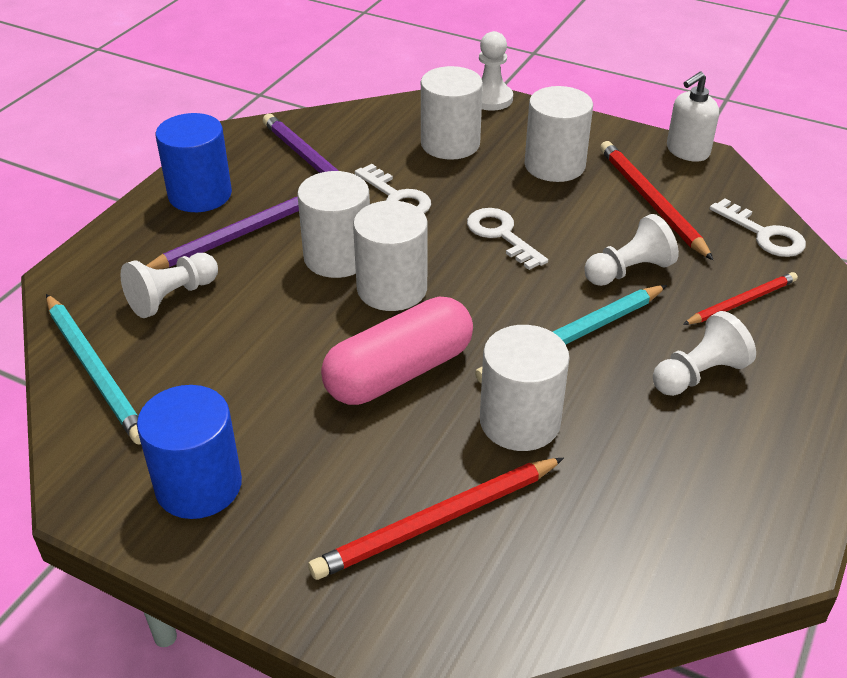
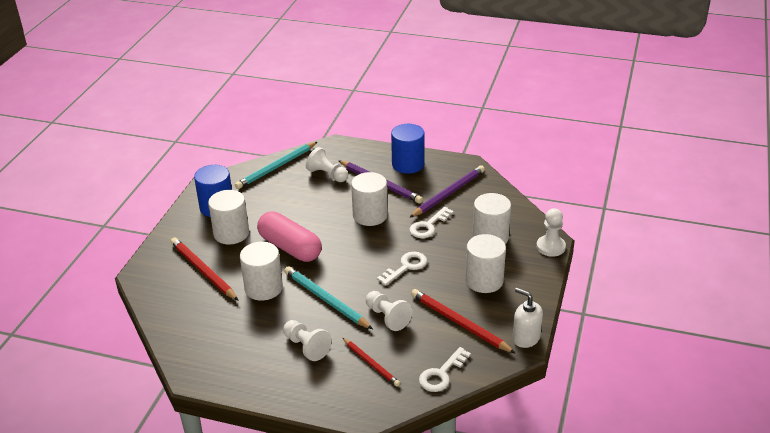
camera: 80 degrees right, 5 degrees down
white cylinder [353,200,428,311] -> white cylinder moved to [208,190,249,245]
red pencil [600,141,713,260] -> red pencil turned 105 degrees counterclockwise [411,289,516,354]

